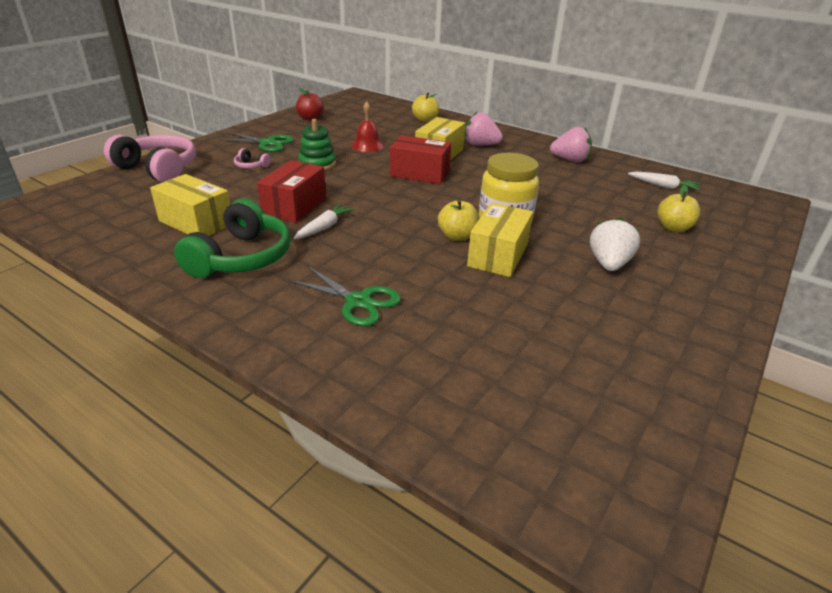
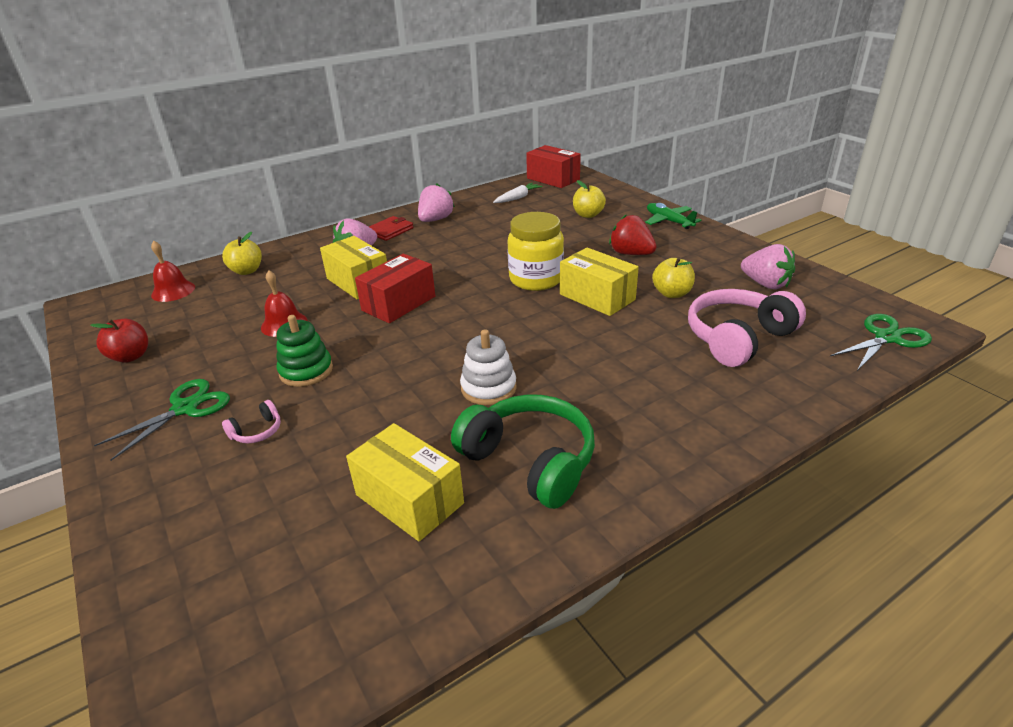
camera: 65 degrees left, 0 degrees up
pink headphones [104,135,196,182] -> pink headphones moved to [688,289,806,367]
yellow box [150,174,230,236] -> yellow box turned 75 degrees clockwise [346,423,464,541]
red box [257,160,326,223] -> red box moved to [526,145,581,188]
green scissors [289,266,401,326] -> green scissors moved to [830,314,932,371]
white carrot [294,204,354,239] -> white stacking toy [460,329,517,405]
yellow apple [438,200,479,241] -> yellow apple moved to [652,257,695,298]
white strawberry [590,217,640,271] -> red strawberry [609,214,657,255]
none -> red bell [151,241,195,302]
none -> red wallet [369,216,413,241]
none -> green plane [645,203,701,229]
none -> pink strawberry [741,244,795,289]

